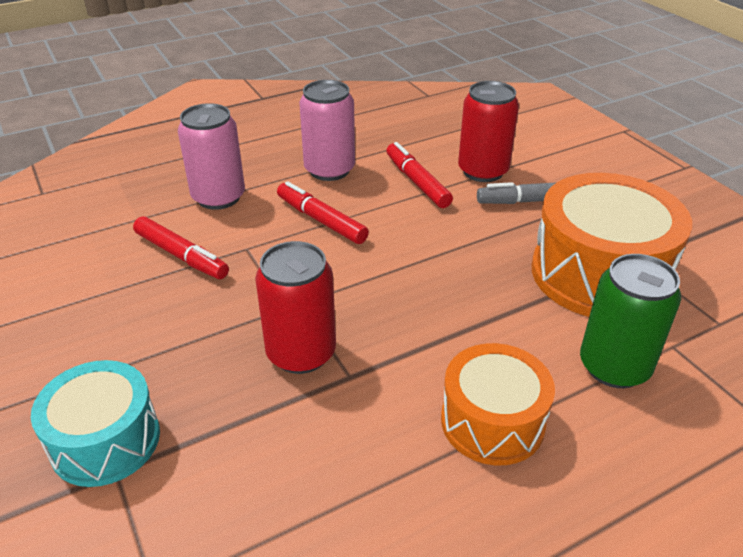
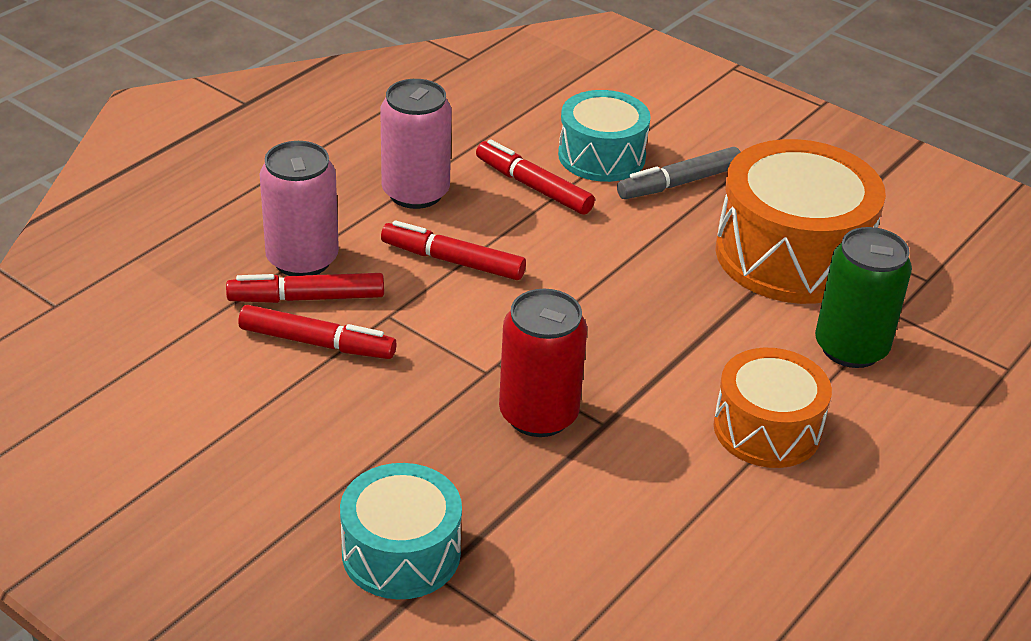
camera: 25 degrees left, 0 degrees up
red can [458,81,519,182] -> turquoise drum [558,90,651,182]
none -> red marker [226,273,384,303]

